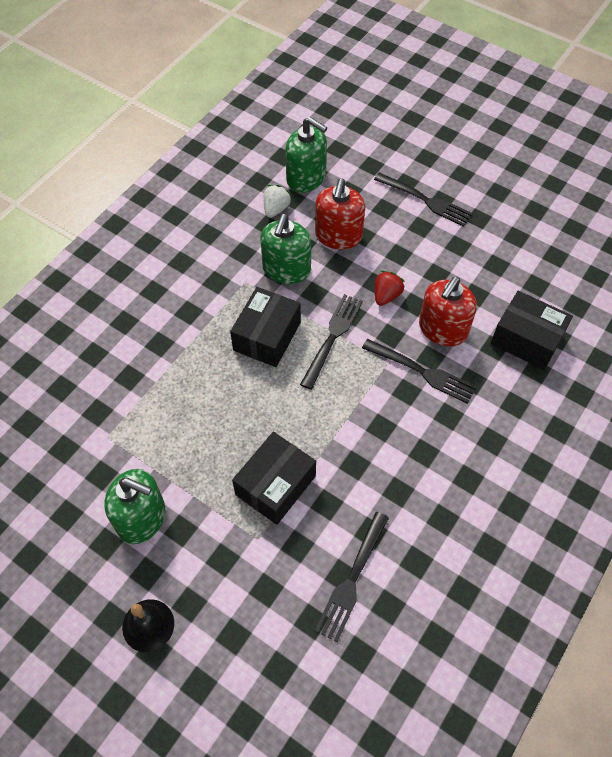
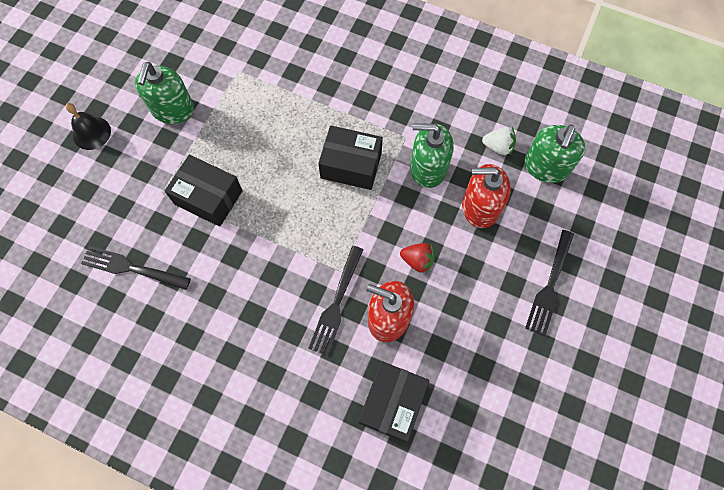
camera: 80 degrees right, 10 degrees up
black fork [300,294,363,390] -> none

